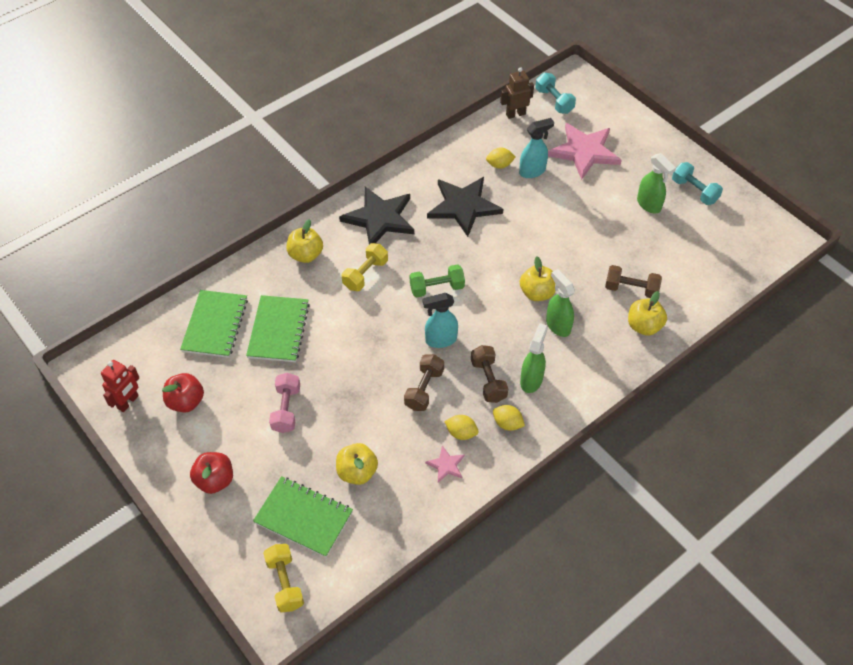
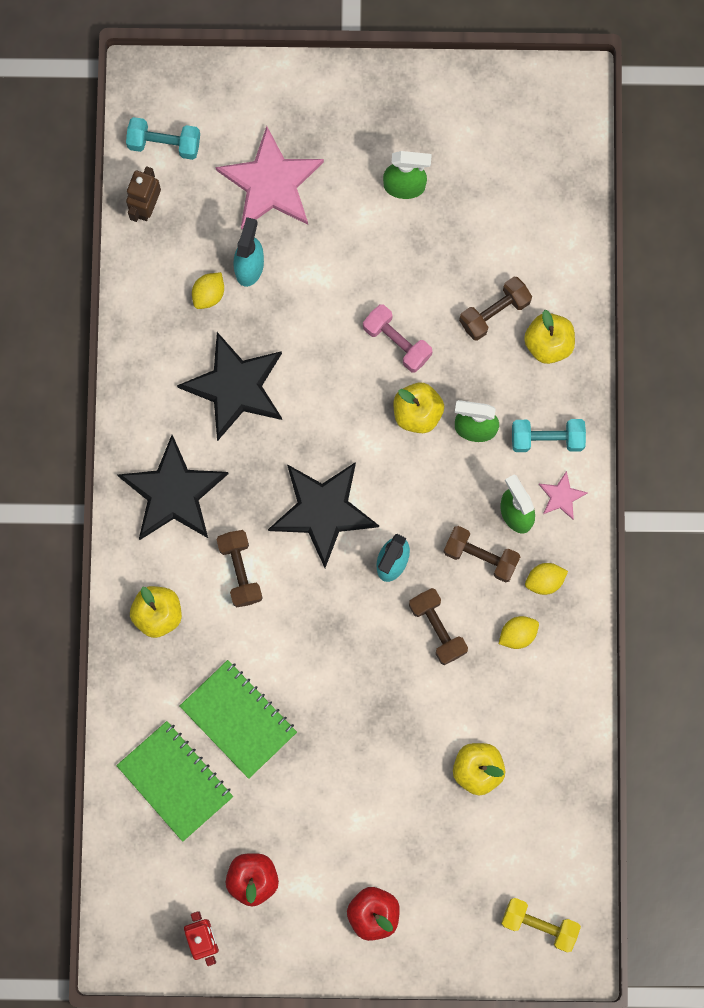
camera: 50 degrees left, 25 degrees up
green notebook [253,476,353,557] -> none
pink dumbbell [269,373,300,433] -> pink dumbbell moved to [363,304,433,373]
yellow dumbbell [342,243,388,291] -> brown dumbbell [217,530,263,608]
green dumbbell [410,264,465,298] -> black star [268,462,379,568]
pink star [425,446,465,482] -> pink star moved to [539,471,588,520]
turquoise dumbbell [672,162,723,205] -> turquoise dumbbell moved to [512,419,586,452]

